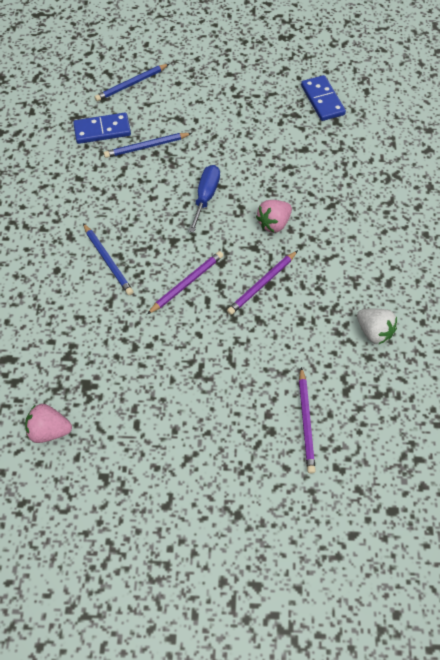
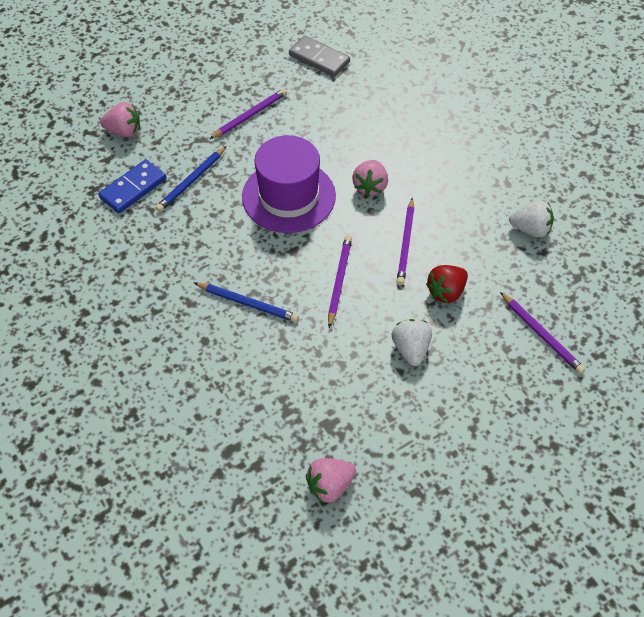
camera: 35 degrees left, 5 degrees down
blue pencil [94,64,169,101] -> pink strawberry [100,102,140,137]
blue screwdriver [189,165,220,233] -> purple hat [242,135,336,233]
blue domino [301,75,346,121] -> grey domino [289,36,350,77]
none -> purple pencil [210,88,287,139]
none -> white strawberry [391,319,432,366]
none -> red strawberry [426,265,468,303]

